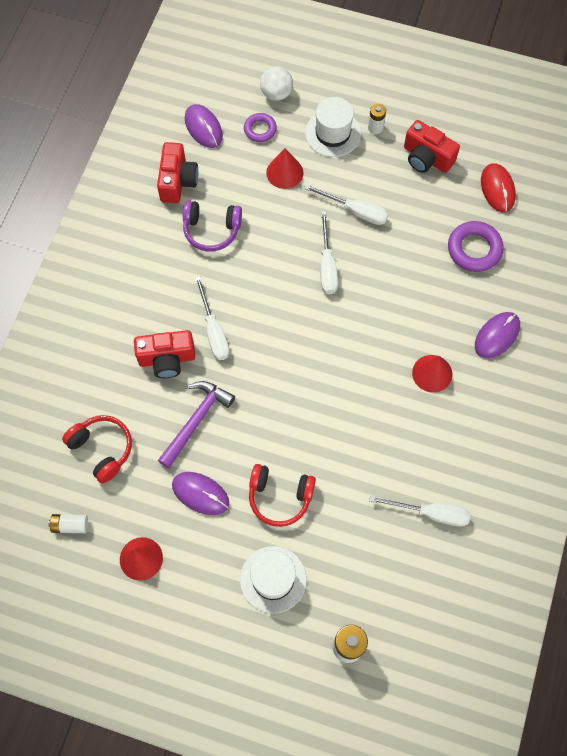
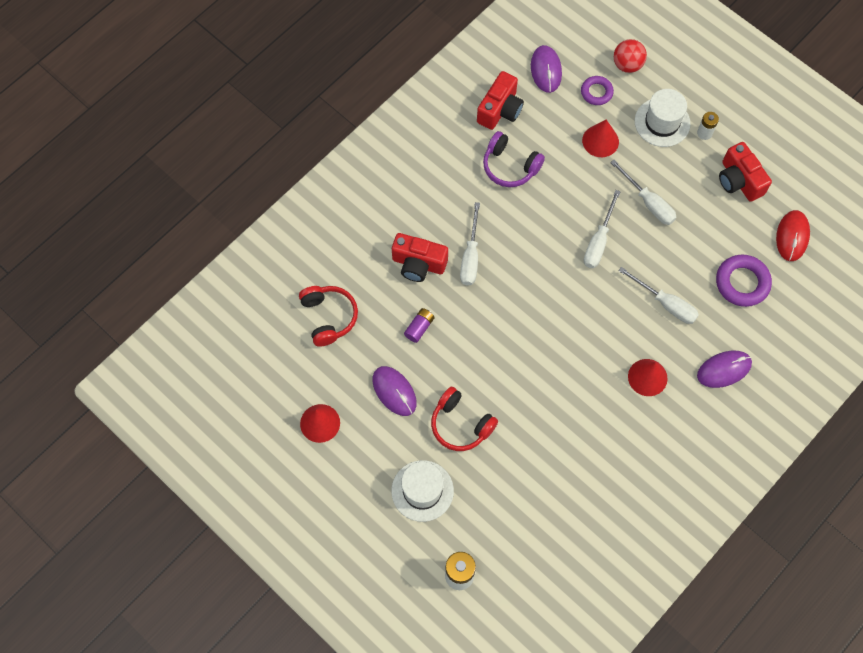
camera: 25 degrees right, 0 degrees up
white battery [48,514,88,533] -> none
purple hammer [158,381,235,468] -> purple battery [404,308,435,343]
white ball [260,66,293,101] -> red ball [614,39,647,73]
white screwdriver [369,496,470,527] -> white screwdriver moved to [618,267,699,324]

